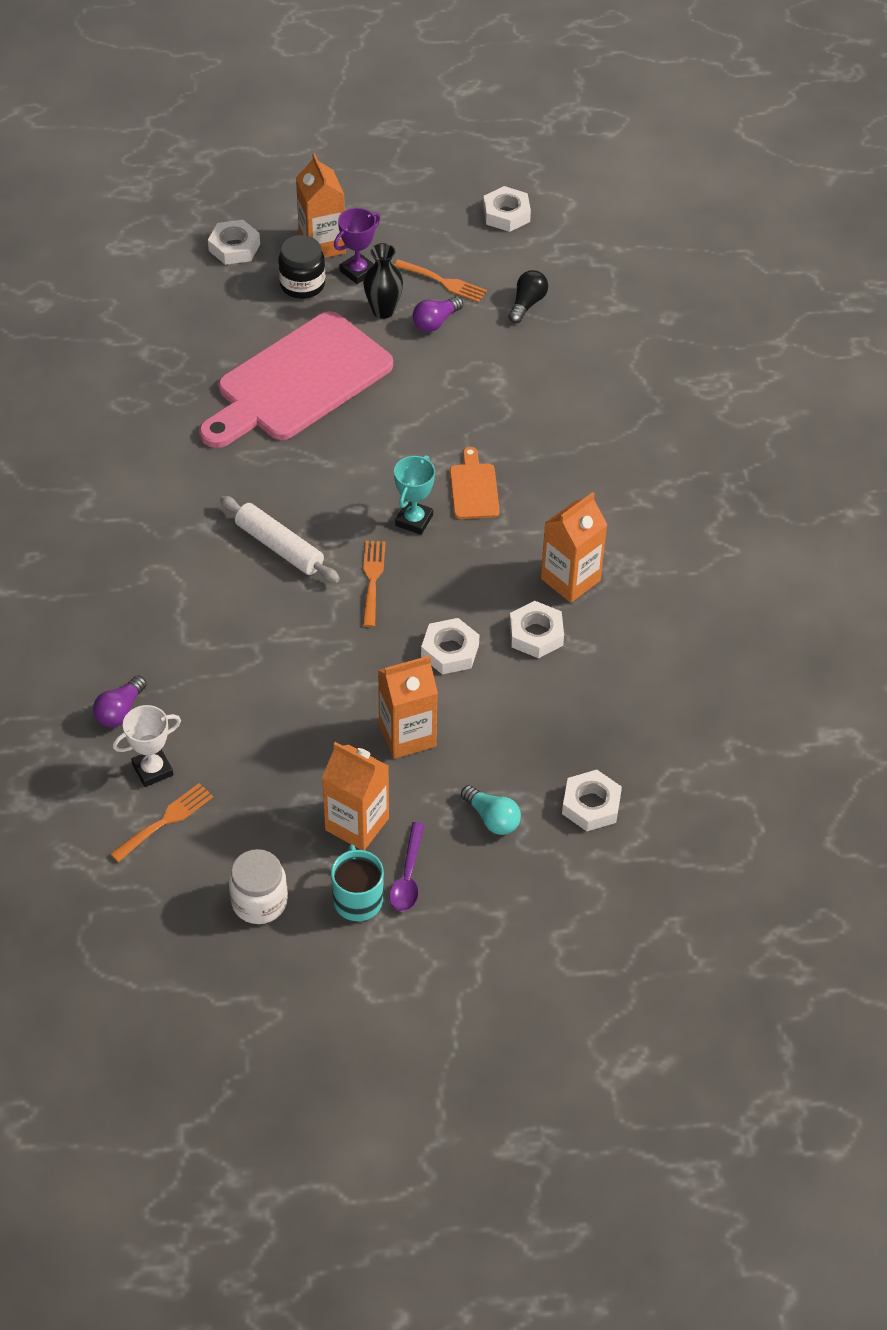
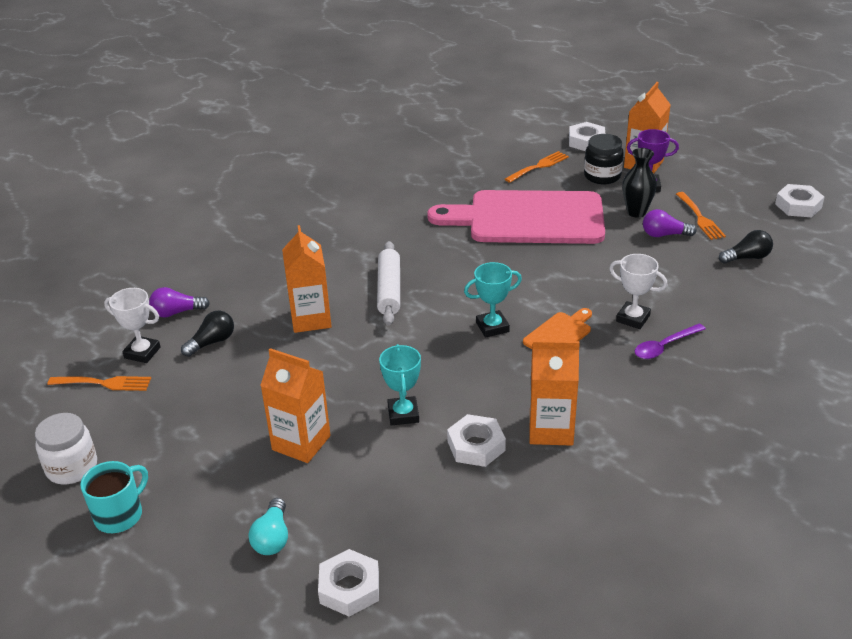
camera: 50 degrees right, 15 degrees down
orange carton [322,742,389,850] -> orange carton moved to [282,225,332,333]
orange fork [363,541,386,627] -> orange fork moved to [505,151,569,183]
purple spoon [389,822,425,912] -> purple spoon moved to [635,324,706,359]
white nut [421,618,479,674] -> turquoise trophy [379,344,421,426]
none -> black light bulb [181,311,234,357]
none -> white trophy [609,254,667,329]

